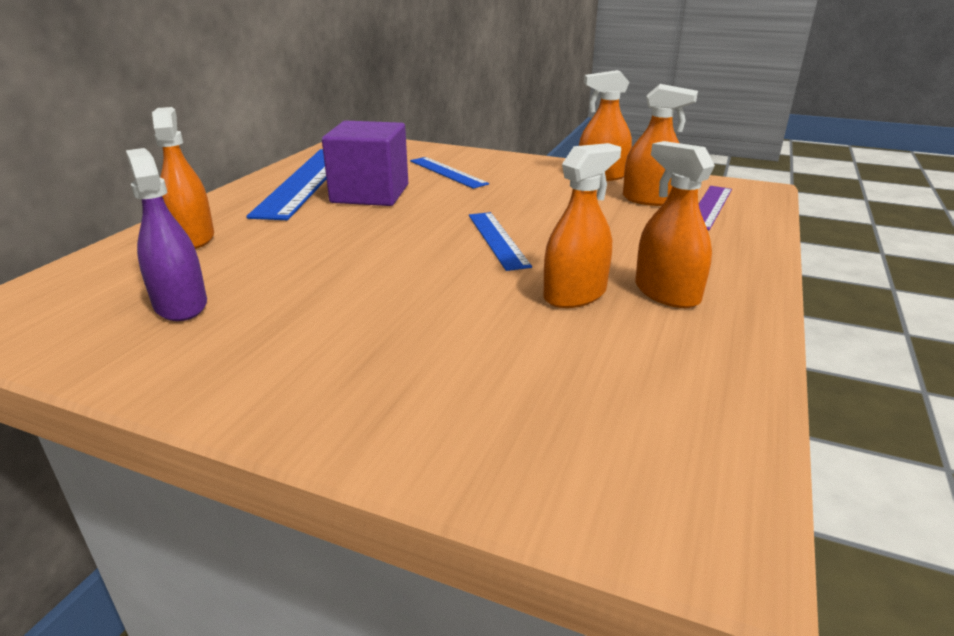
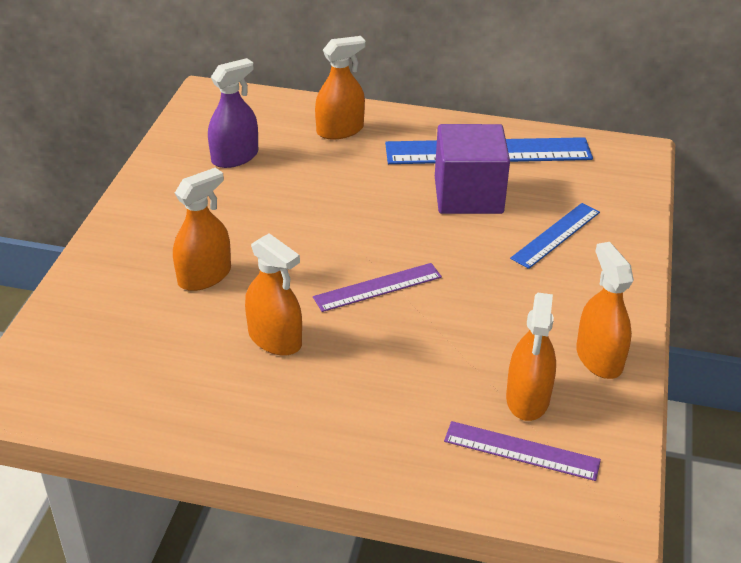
camera: 80 degrees right, 10 degrees up
blue ruler [469,212,532,271] -> purple ruler [313,263,442,312]
orange spray bottle [635,141,715,308] -> orange spray bottle moved to [173,168,231,291]

